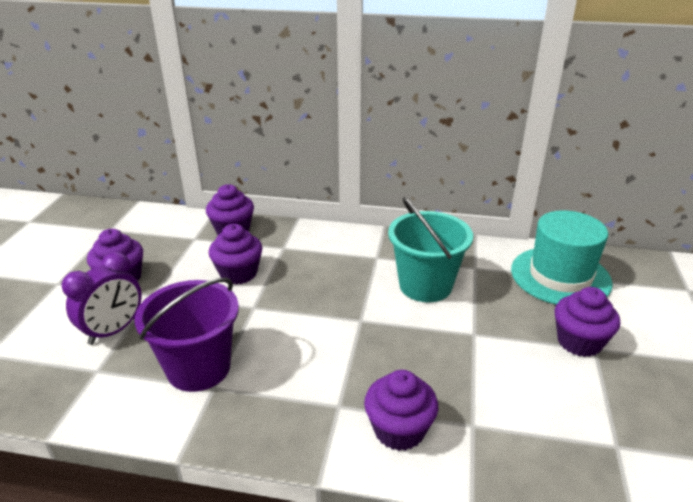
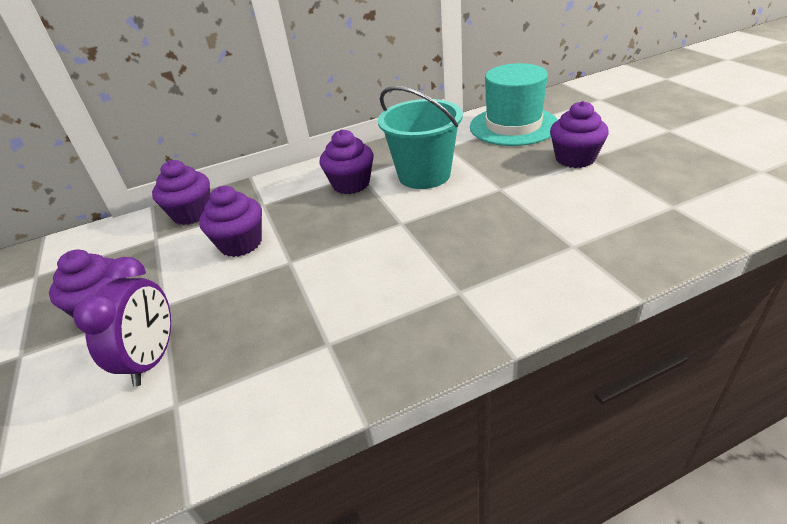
camera: 30 degrees left, 5 degrees up
purple bucket [135,278,239,392] -> none
purple cupcake [364,370,438,451] -> purple cupcake moved to [319,129,374,194]

